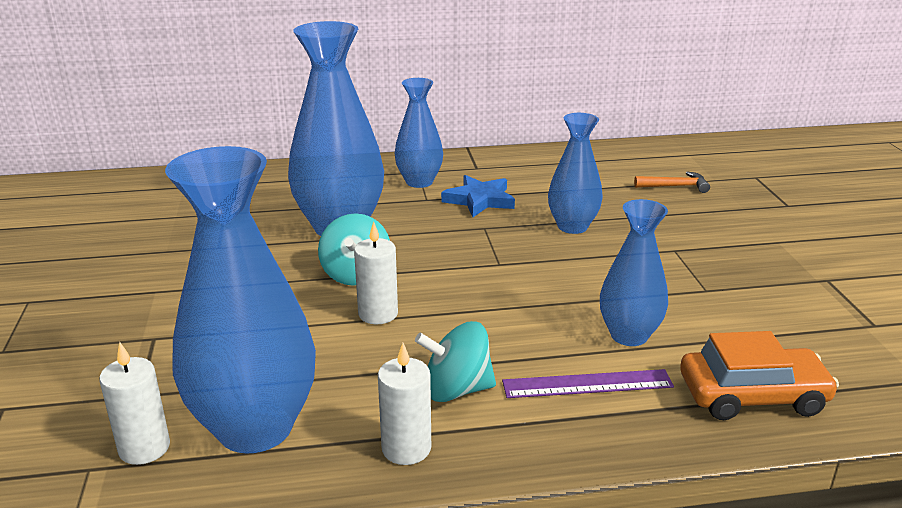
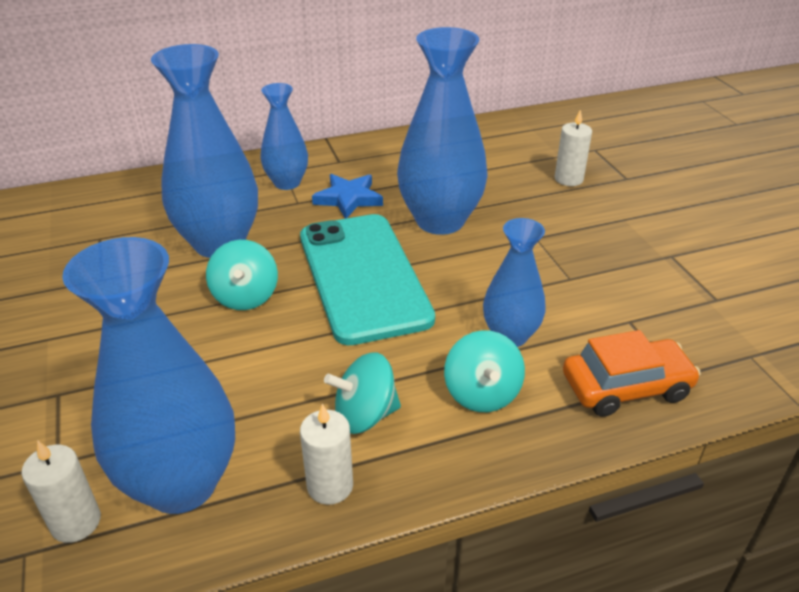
camera: 10 degrees left, 10 degrees up
white candle [354,221,398,324] -> white candle moved to [555,109,592,186]
purple ruler [502,369,674,398] -> turquoise spinning top [444,330,525,412]
blue vase [548,113,603,234] -> blue vase [397,27,488,235], size x1.73
orange hammer [634,171,710,193] -> none
none -> turquoise phone [300,214,435,345]

